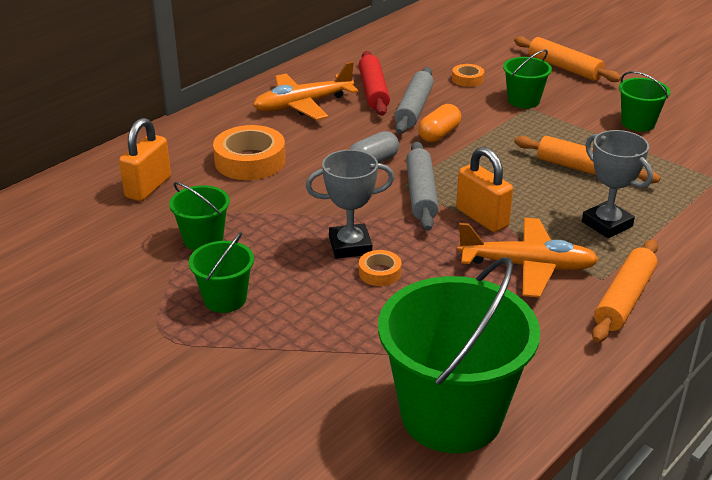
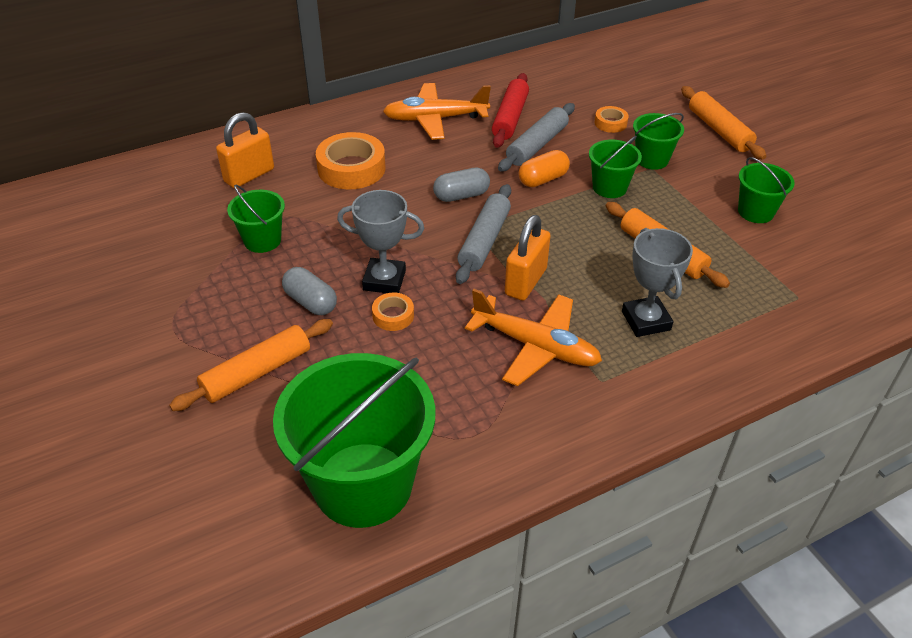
camera: 20 degrees right, 10 degrees up
green bucket [189,232,254,313] -> green bucket moved to [589,136,642,198]
orange padlock [456,147,513,232] -> orange padlock turned 45 degrees clockwise [505,215,551,301]
orange rolling pin [592,239,658,343] -> orange rolling pin moved to [169,319,333,411]
none -> grey capsule [282,267,337,315]

